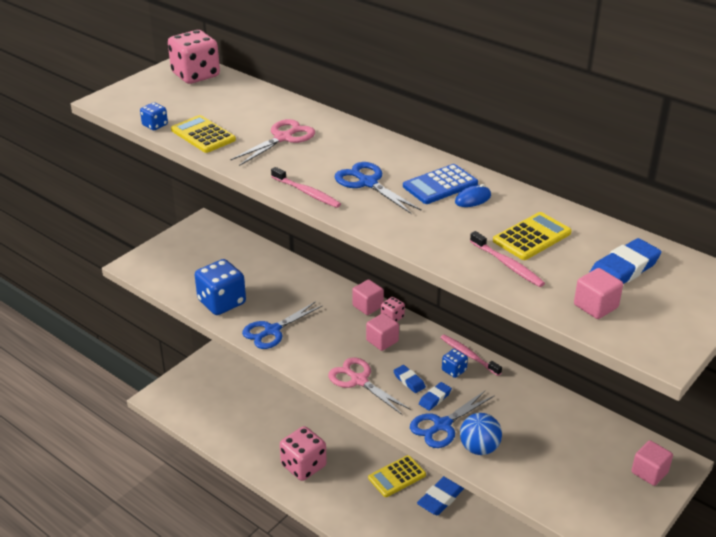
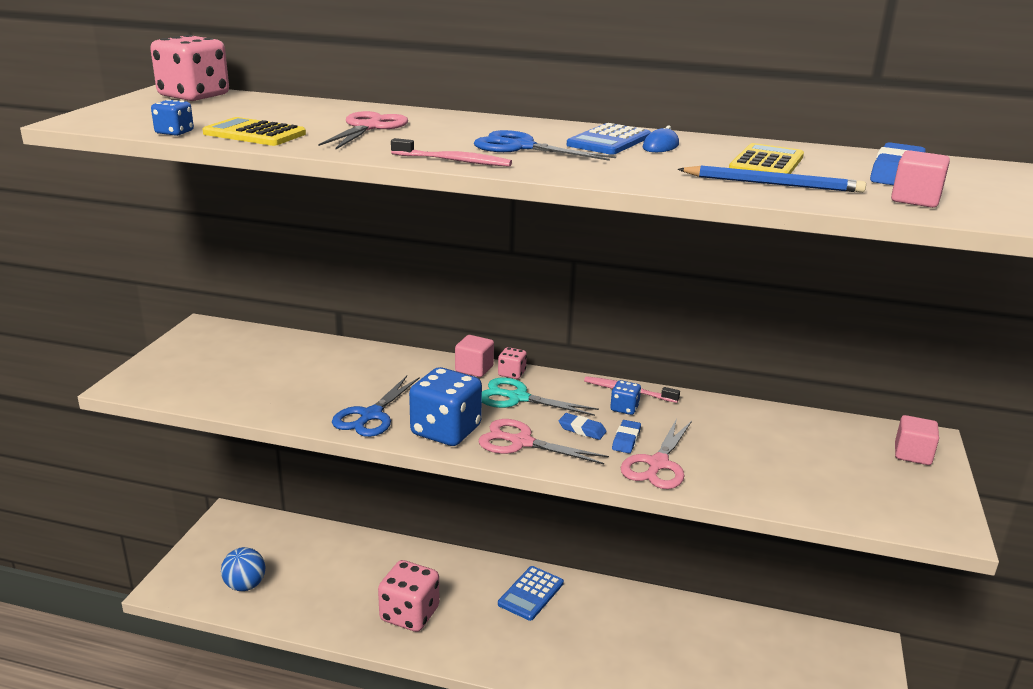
camera: 25 degrees left, 10 degrees down
blue dice [195,259,246,315] -> blue dice moved to [409,367,482,446]
pink cube [366,313,399,351] -> turquoise scissors [482,377,599,416]
yellow calculator [368,455,426,497] -> blue calculator [498,566,564,621]
blue scissors [410,390,495,448] -> pink scissors [621,419,692,489]
blue eraser [417,476,464,515] -> none
blue ball [460,413,502,455] -> blue ball moved to [221,547,265,591]
pink toothbrush [470,231,545,287] -> blue pencil [678,165,866,193]

